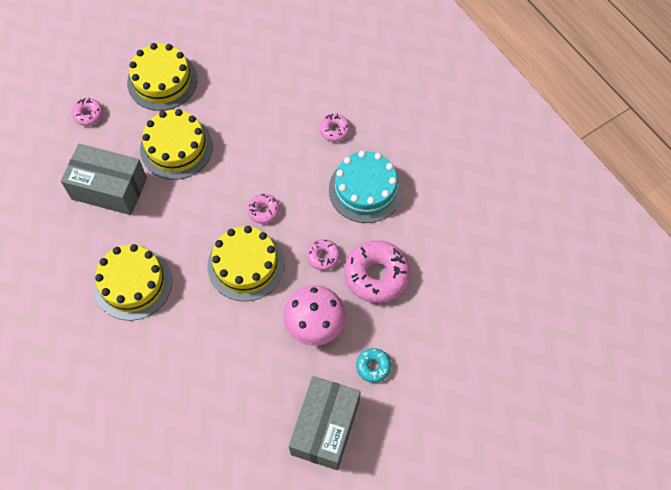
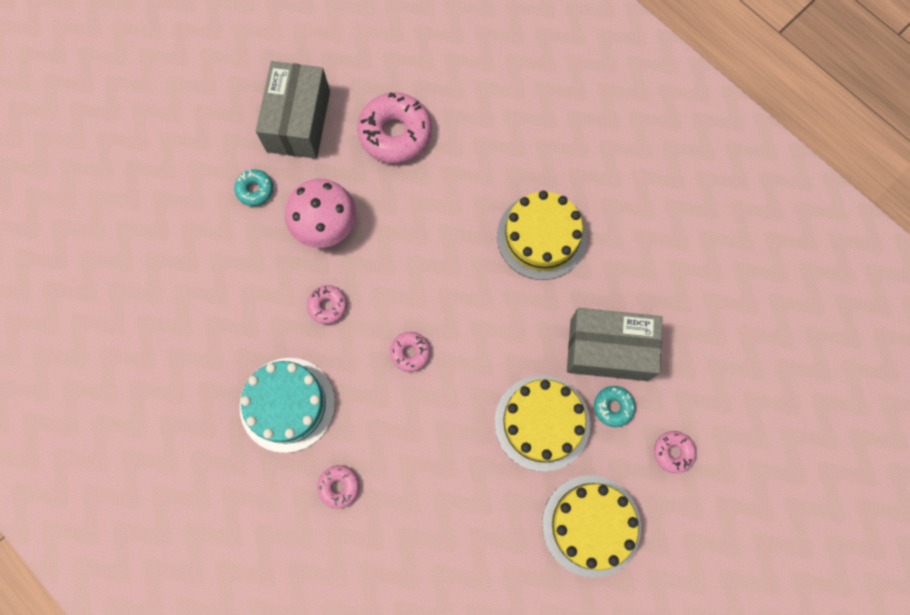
camera: 170 degrees right, 10 degrees up
yellow cake [208,226,285,301] -> none
pink donut [344,240,410,303] -> pink donut moved to [357,92,432,163]
none -> turquoise donut [594,386,635,427]

